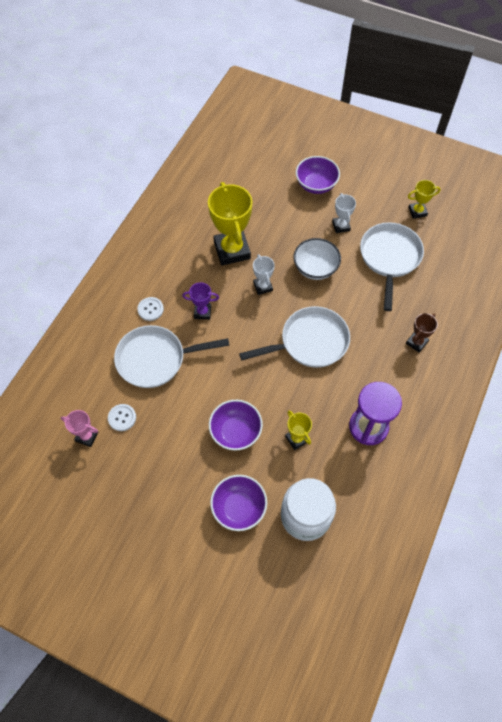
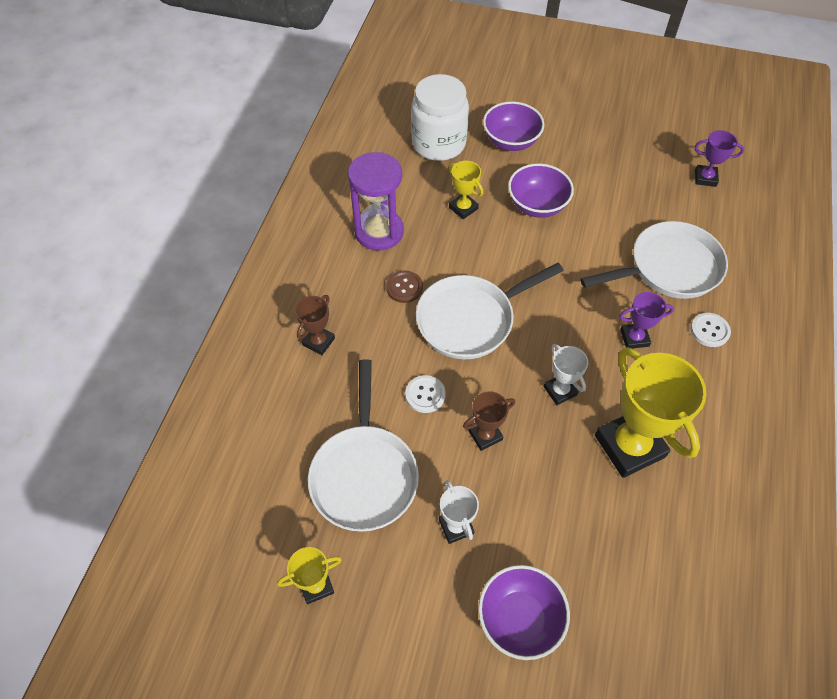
camera: 170 degrees right, 5 degrees down
pink trophy [61,410,99,447] -> purple trophy [695,130,744,187]
white button [108,404,136,431] -> white button moved to [405,375,446,413]
white bowl [293,238,341,280] -> brown trophy [463,391,515,451]
none -> brown button [386,270,423,303]

